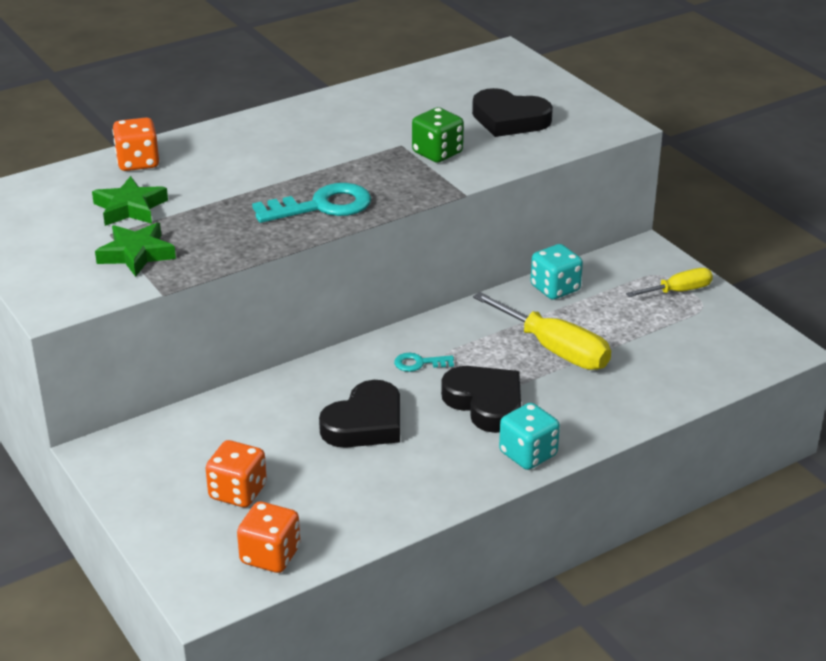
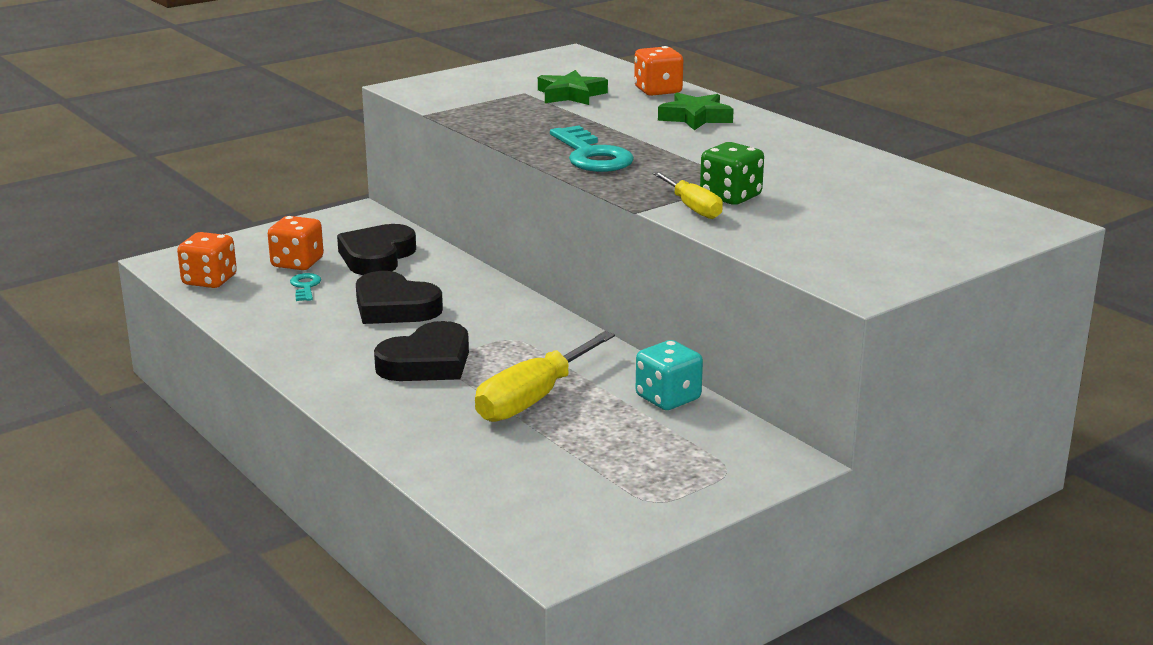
camera: 85 degrees right, 10 degrees down
green star [95,223,176,277] -> green star moved to [658,93,734,130]
turquoise key [394,353,454,372] -> turquoise key moved to [290,273,321,301]
black heart [472,88,553,137] -> black heart moved to [337,224,416,275]
turquoise dice [499,403,560,470] -> none
yellow screwdriver [626,268,713,297] -> yellow screwdriver moved to [653,172,723,219]

